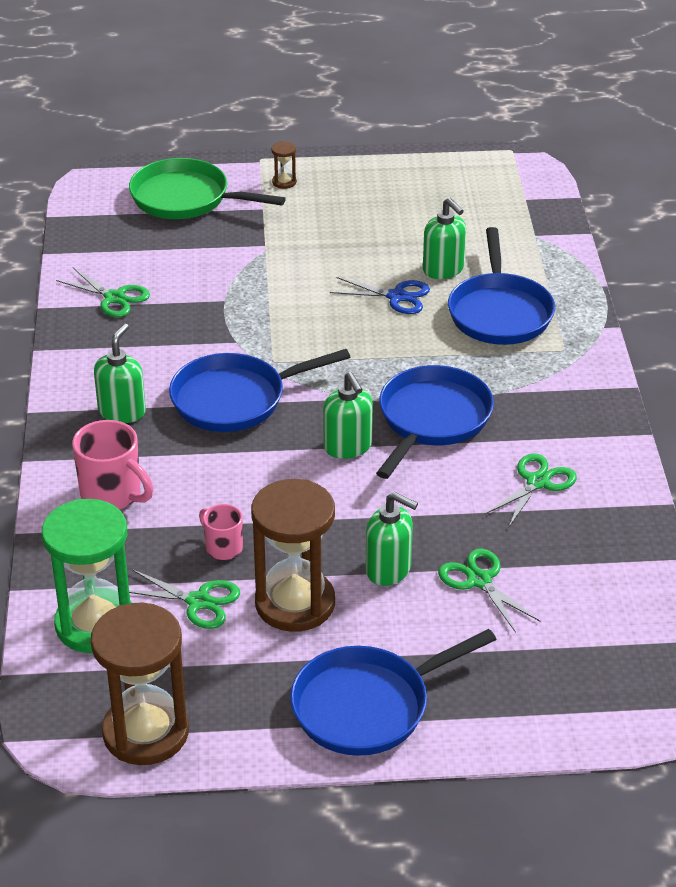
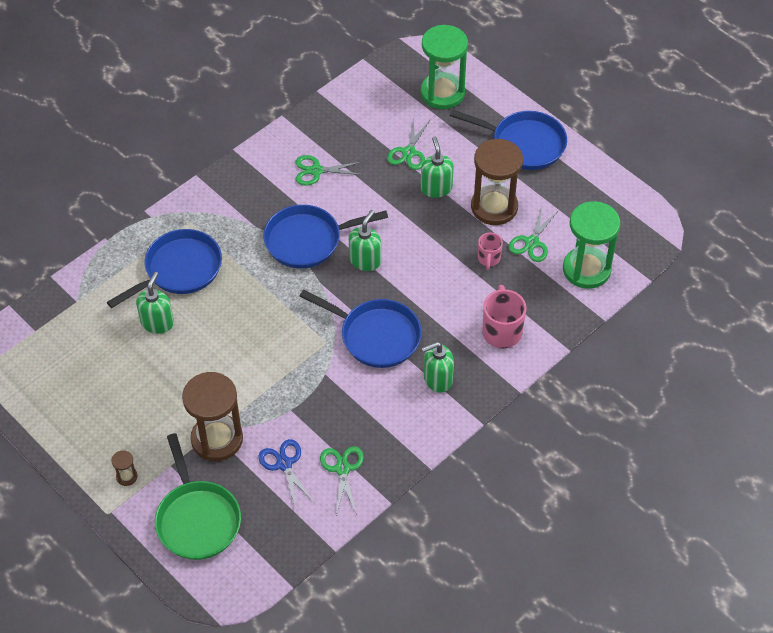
camera: 130 degrees left, 15 degrees up
brown hourglass [91,603,189,765] -> brown hourglass moved to [182,372,243,461]
green scissors [129,569,240,629] -> green scissors turned 135 degrees counterclockwise [509,206,559,262]
blue scissors [330,277,430,314] -> blue scissors moved to [258,439,315,509]
none -> green hourglass [420,25,468,109]

